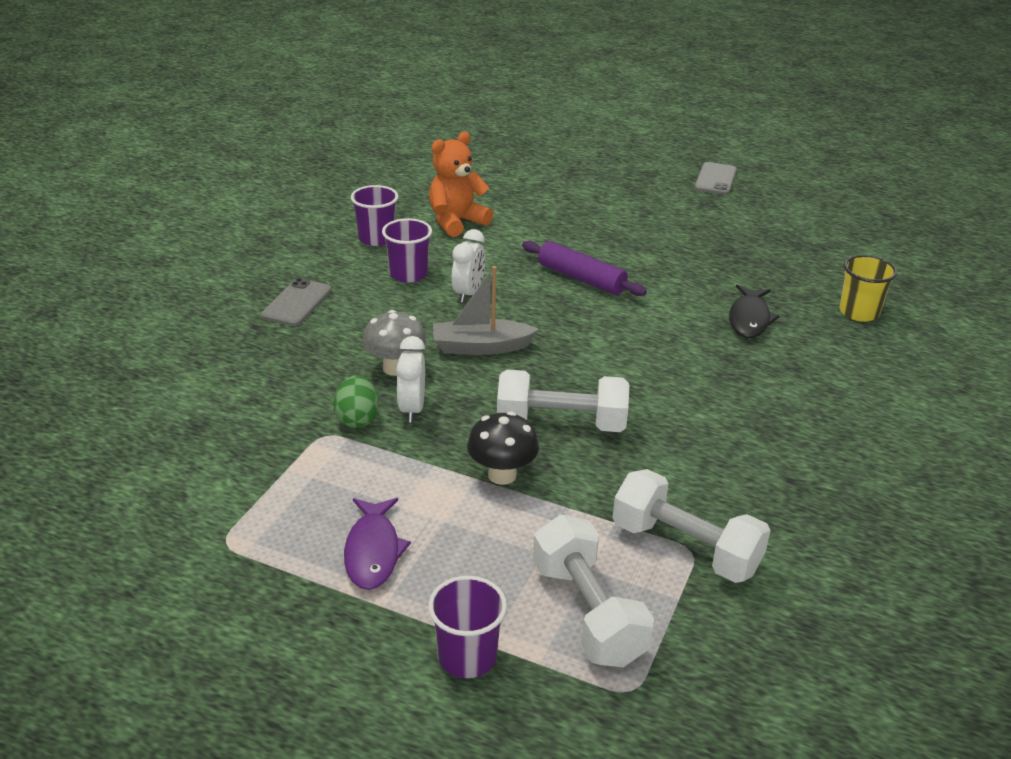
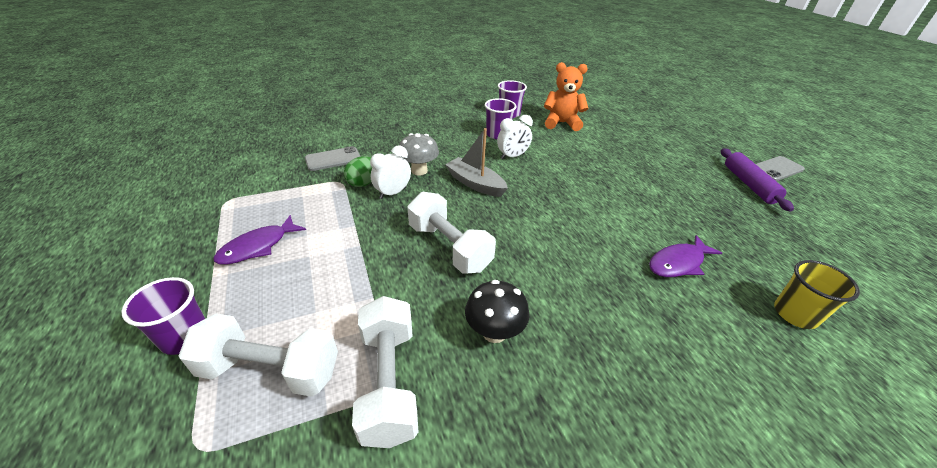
camera: 45 degrees right, 5 degrees up
grey phone [261,278,331,326] -> grey phone moved to [305,146,361,171]
black mushroom [467,412,539,485] -> black mushroom moved to [465,280,529,343]
purple rolling pin [522,241,647,296] -> purple rolling pin moved to [721,148,794,212]
white dumbbell [533,514,654,667] -> white dumbbell turned 75 degrees clockwise [179,314,338,397]
black fish [729,285,780,338] -> purple fish [649,235,722,277]

